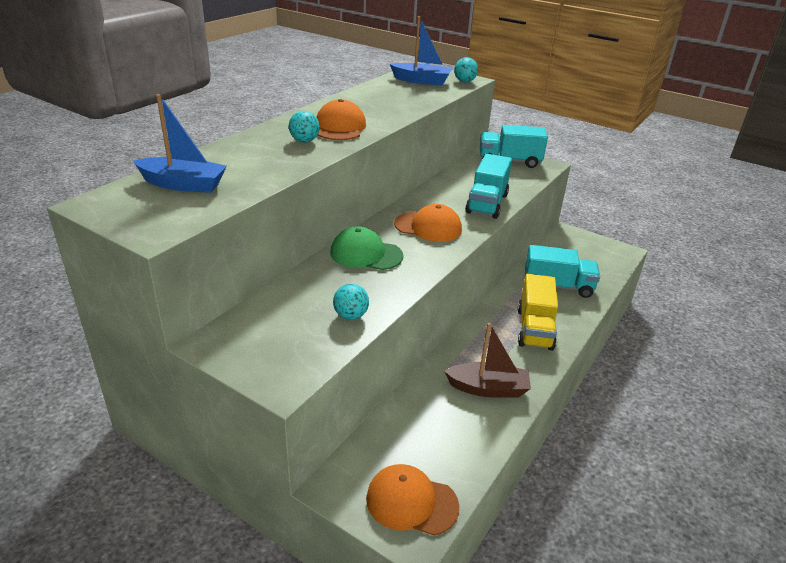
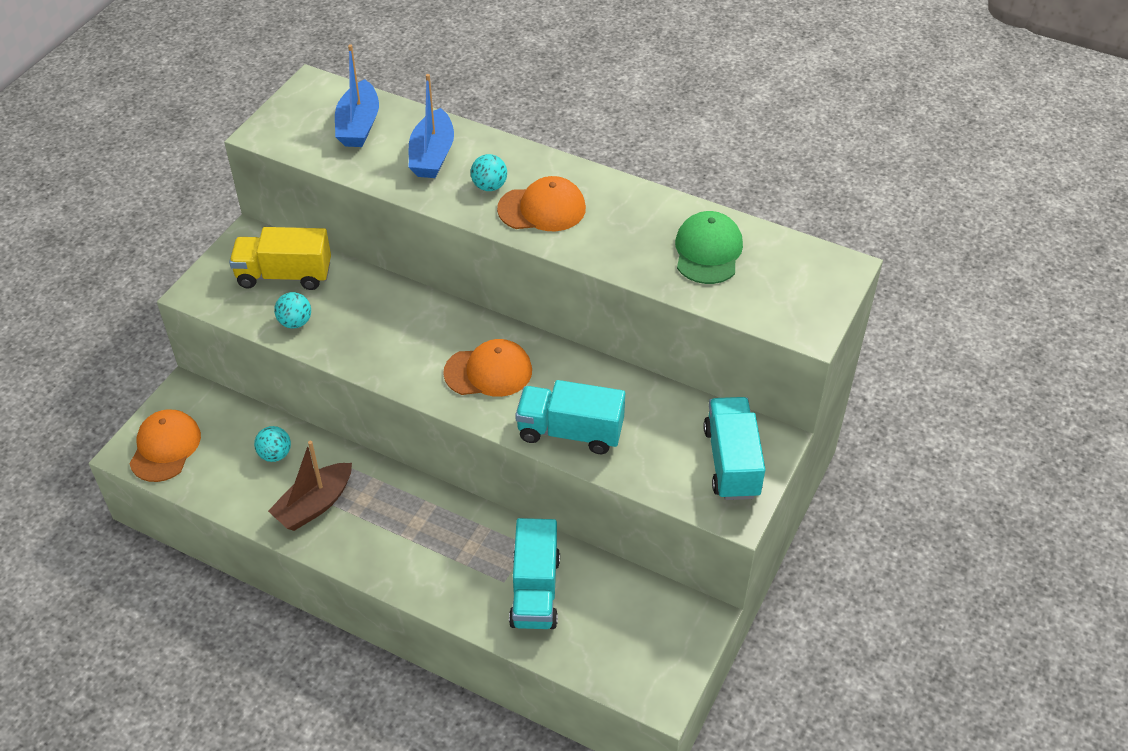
camera: 85 degrees right, 15 degrees up
green cap [330,226,403,270] -> green cap moved to [675,211,743,284]
blue boat [390,16,452,85] -> blue boat moved to [409,74,454,178]
orange cap [394,204,462,242] -> orange cap turned 105 degrees counterclockwise [443,339,532,397]
brown boat [444,323,531,398] -> brown boat turned 45 degrees clockwise [268,441,352,531]
turquoise ball [454,57,478,82] -> turquoise ball moved to [254,426,291,462]
yellow truck [518,274,558,351] -> yellow truck moved to [229,227,331,290]

